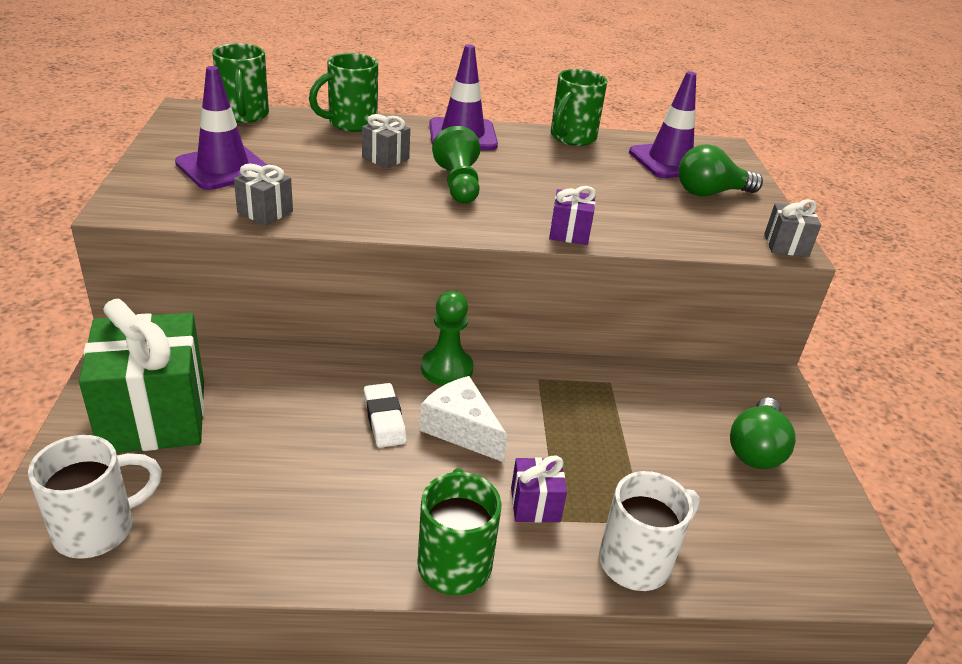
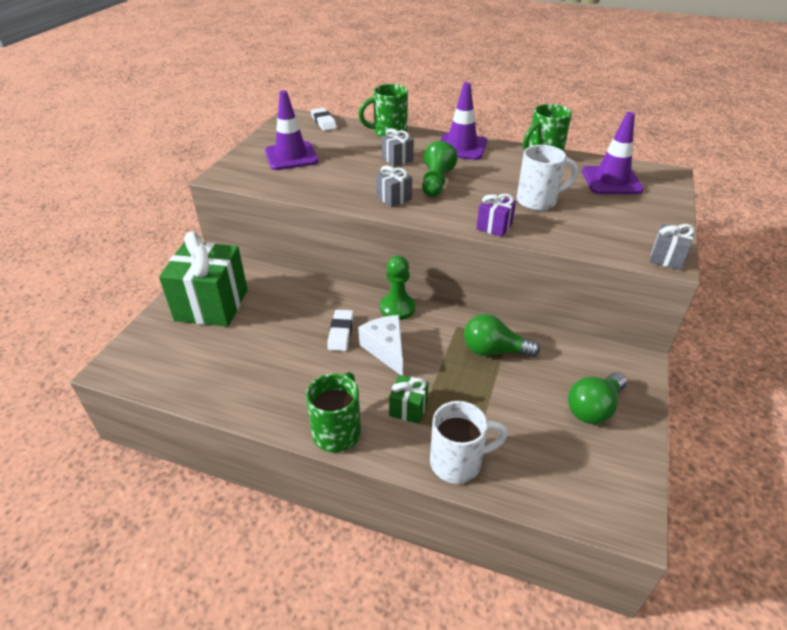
camera: 25 degrees right, 5 degrees up
white mug [28,435,162,559] -> white mug moved to [517,145,578,211]
green mug [212,43,269,123] -> white eraser [311,108,337,131]
grey gift [234,164,293,225] -> grey gift moved to [376,166,412,207]
purple gift [511,455,567,523] -> green gift [389,375,429,424]
green light bulb [678,144,763,197] -> green light bulb moved to [464,314,540,357]

